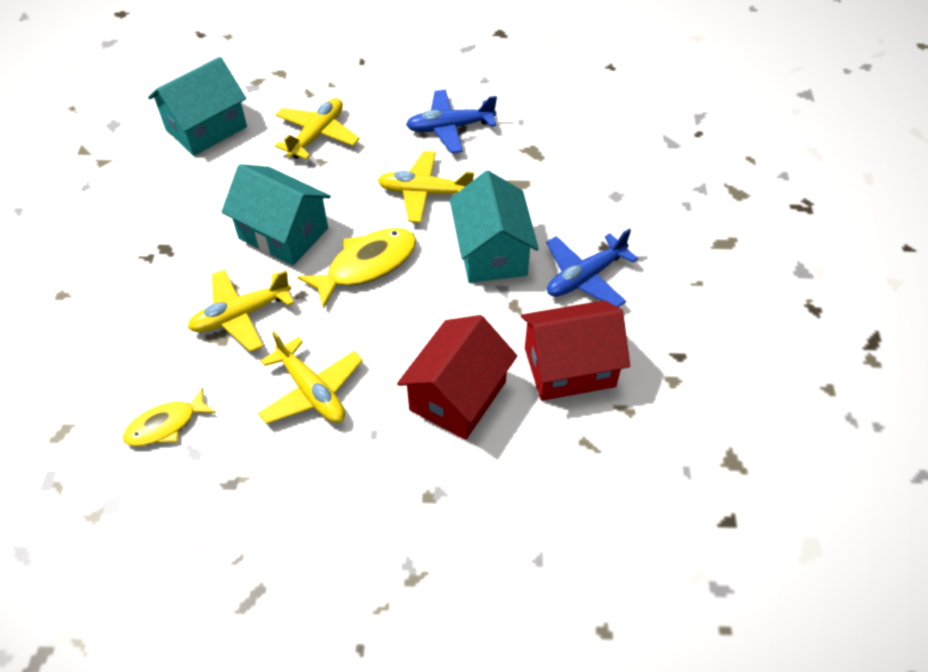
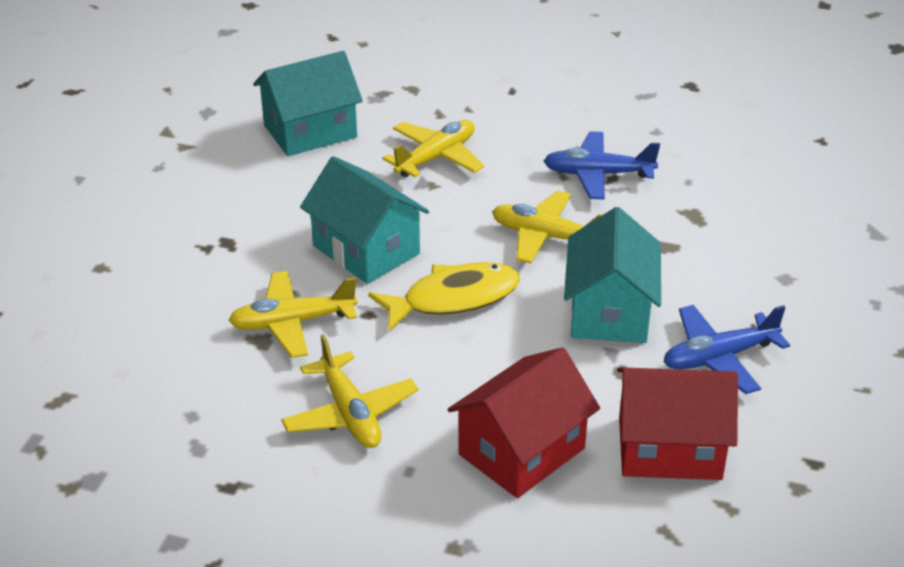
camera: 15 degrees right, 15 degrees down
yellow fish [123,387,216,446] -> none

